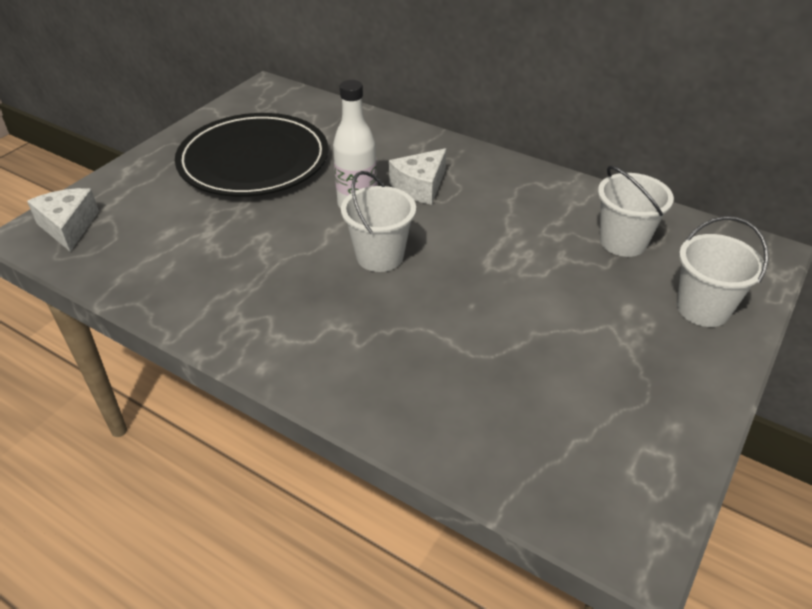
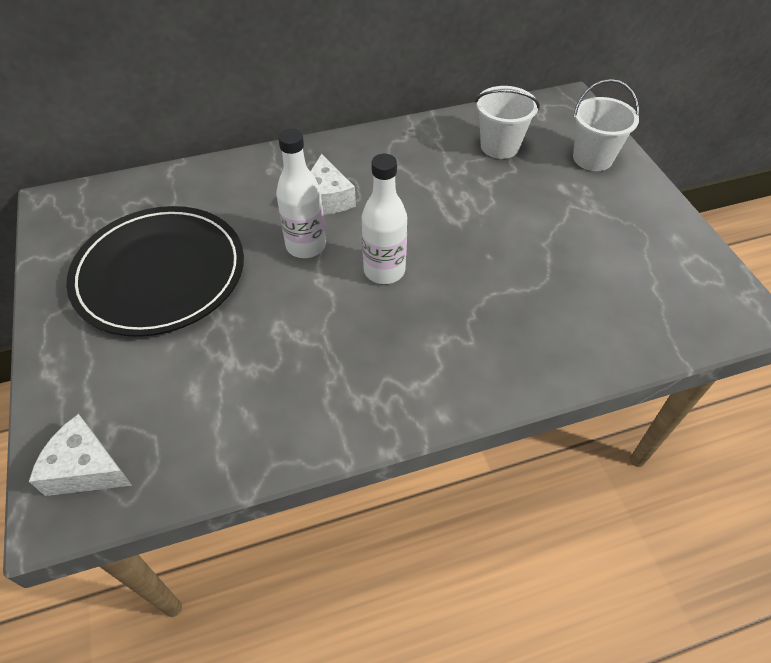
camera: 50 degrees left, 10 degrees up
white bucket [341,171,416,272] -> white bottle [362,154,407,284]

